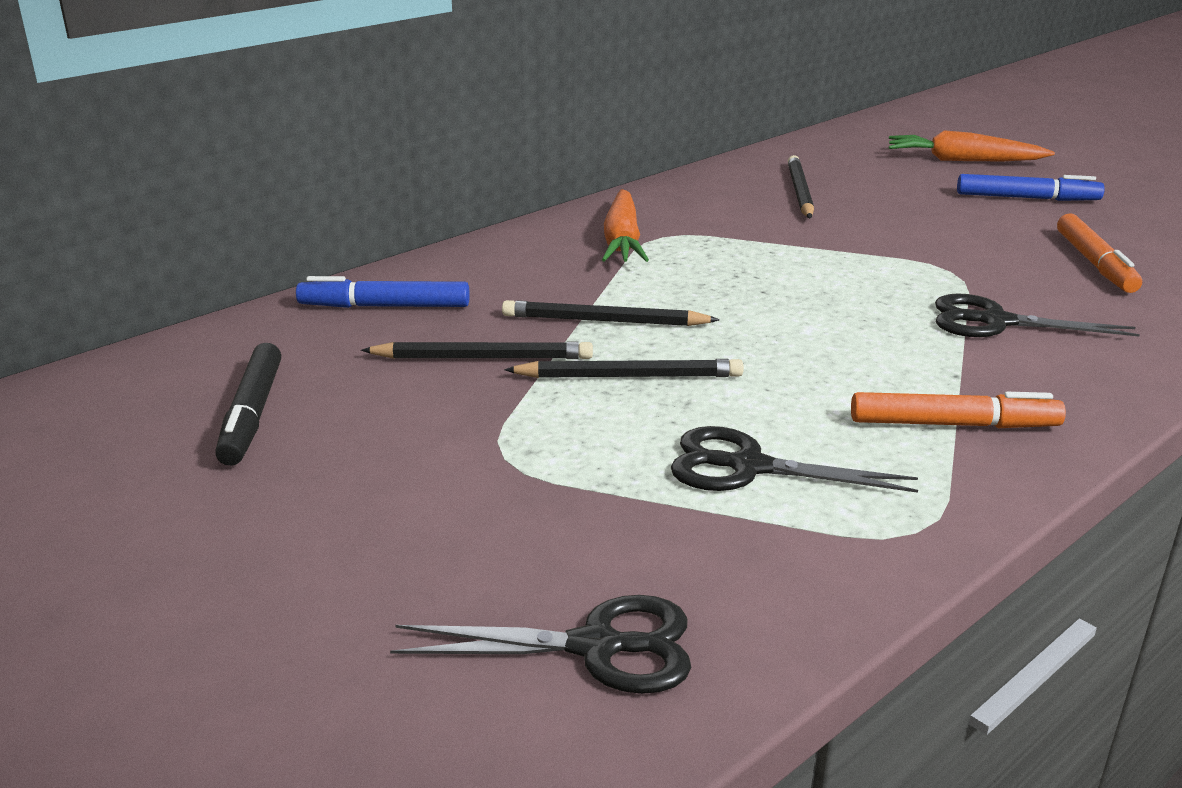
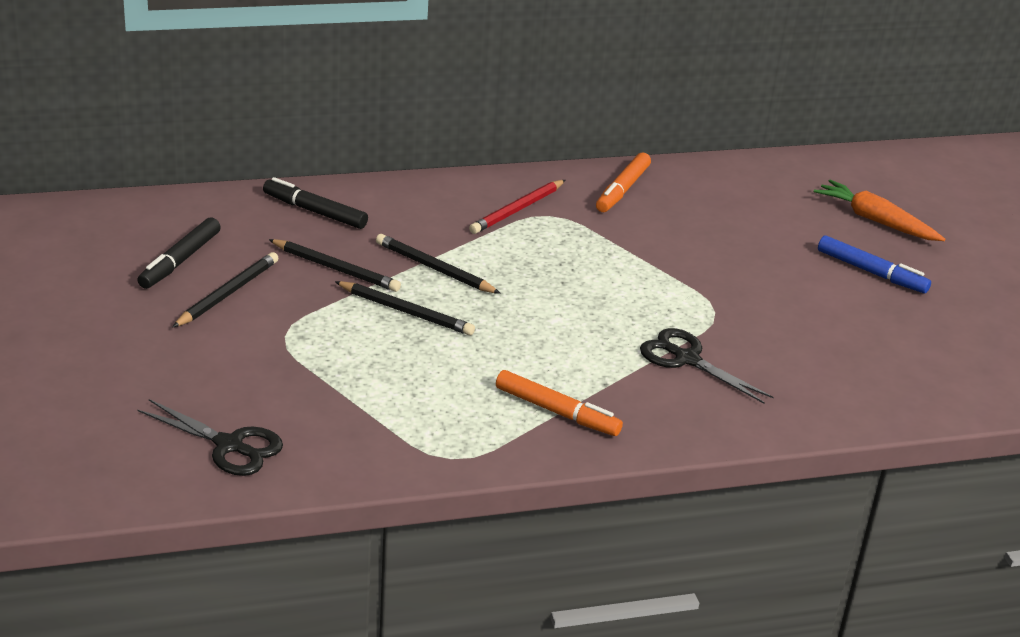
camera: 25 degrees right, 5 degrees up
blue marker [296,276,470,308] -> black marker [263,177,368,229]
orange carrot [602,189,649,262] -> red pencil [469,180,565,234]
black scissors [671,426,918,493] -> none
black pencil [788,155,814,218] -> black pencil moved to [172,252,279,328]
orange marker [1057,213,1142,293] -> orange marker moved to [596,152,651,212]

